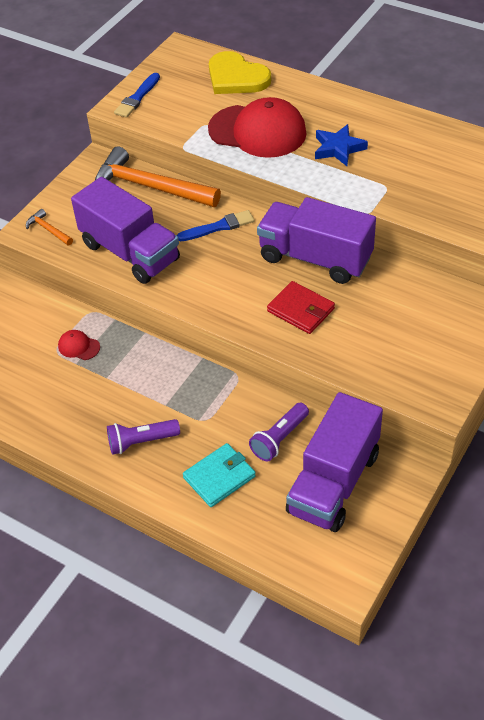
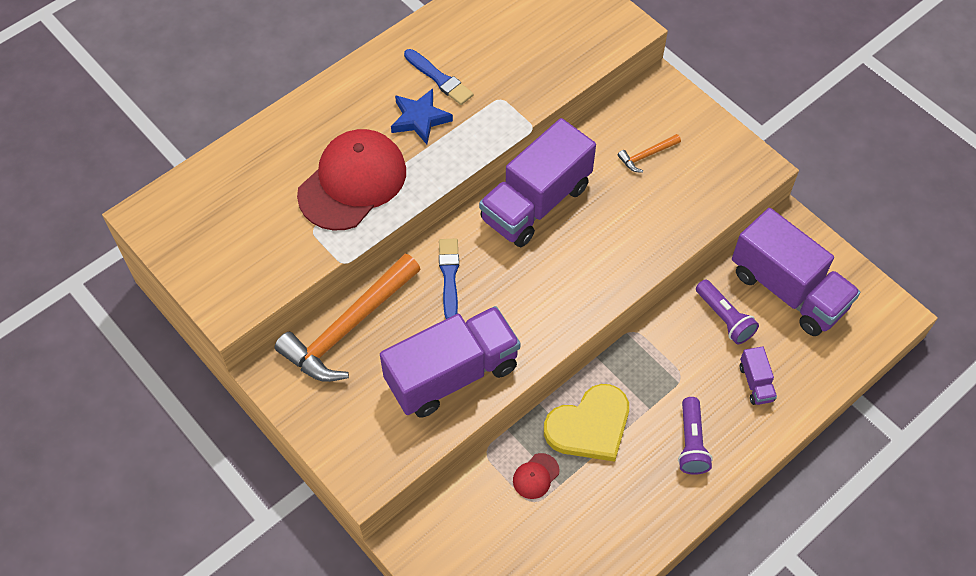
camera: 75 degrees left, 10 degrees up
orange hammer [26,209,73,246] -> orange hammer moved to [618,134,681,173]
blue brush [114,73,160,118] -> blue brush moved to [404,49,474,105]
turquoise wallet [183,443,256,507] -> purple truck [740,346,777,405]
yellow heart [209,51,271,94] -> yellow heart moved to [544,384,629,462]
red wallet [267,281,335,334] -> none

